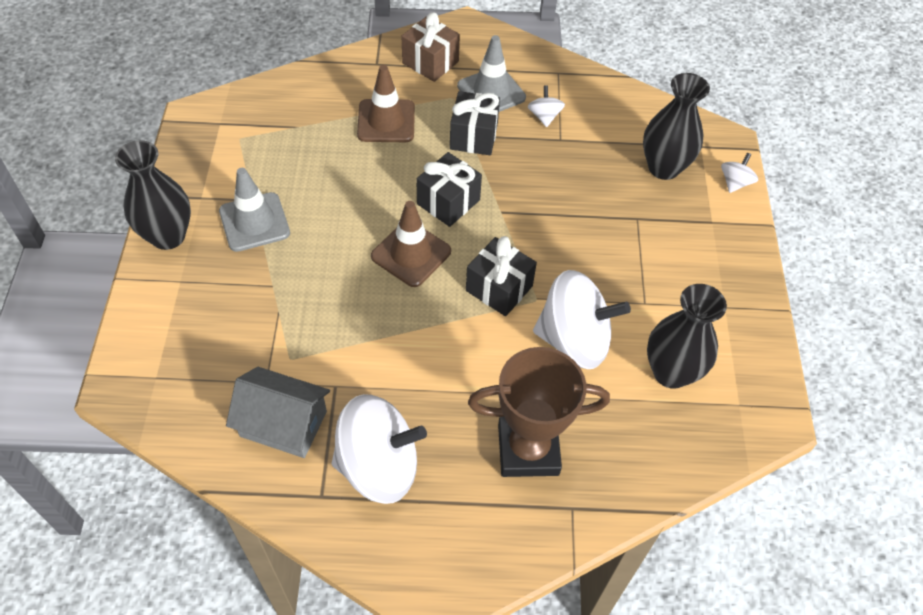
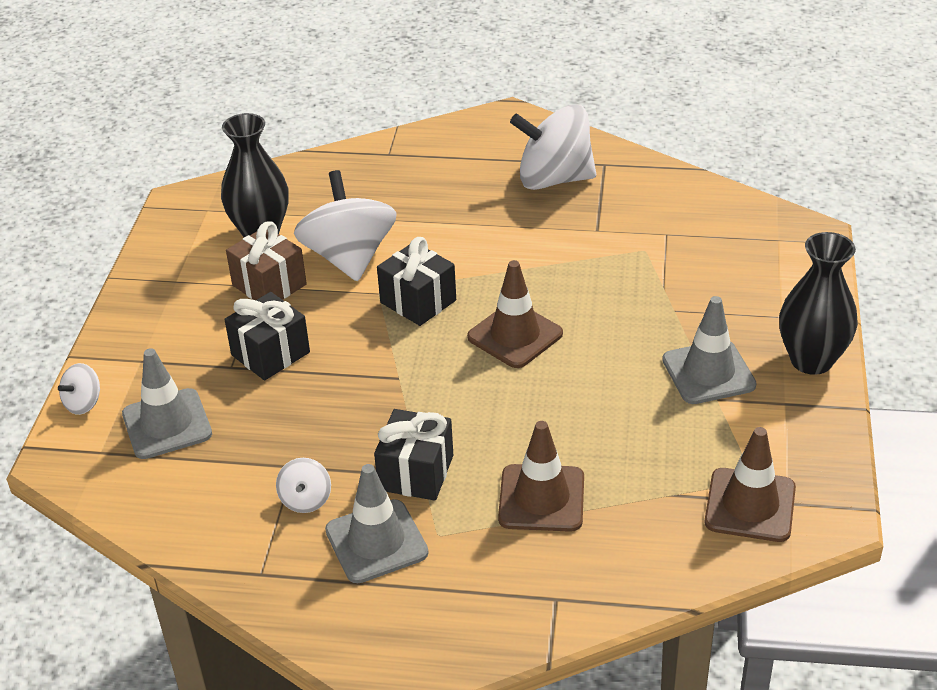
camera: 170 degrees left, 15 degrees down
grey house [226,367,330,458] -> none
brown gift [401,12,460,82] -> brown gift moved to [226,221,307,300]
black gift [416,152,482,227] -> black gift moved to [224,292,310,380]
brown trophy [468,347,610,477] -> none
white spinning top [533,270,631,369] -> white spinning top turned 60 degrees clockwise [294,170,397,282]
black vase [643,73,710,180] -> grey traffic cone [122,348,212,459]
none -> brown traffic cone [704,427,796,542]

